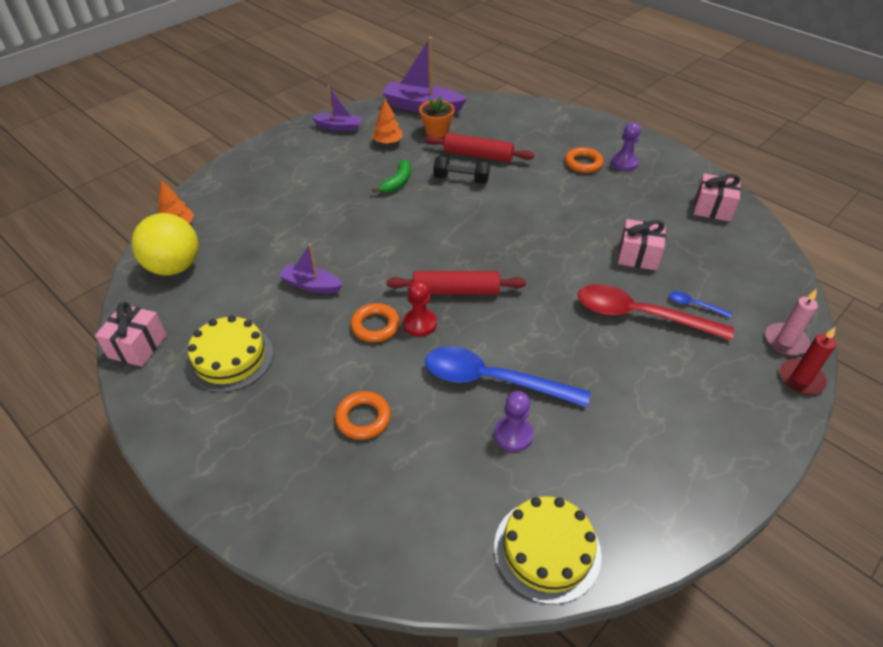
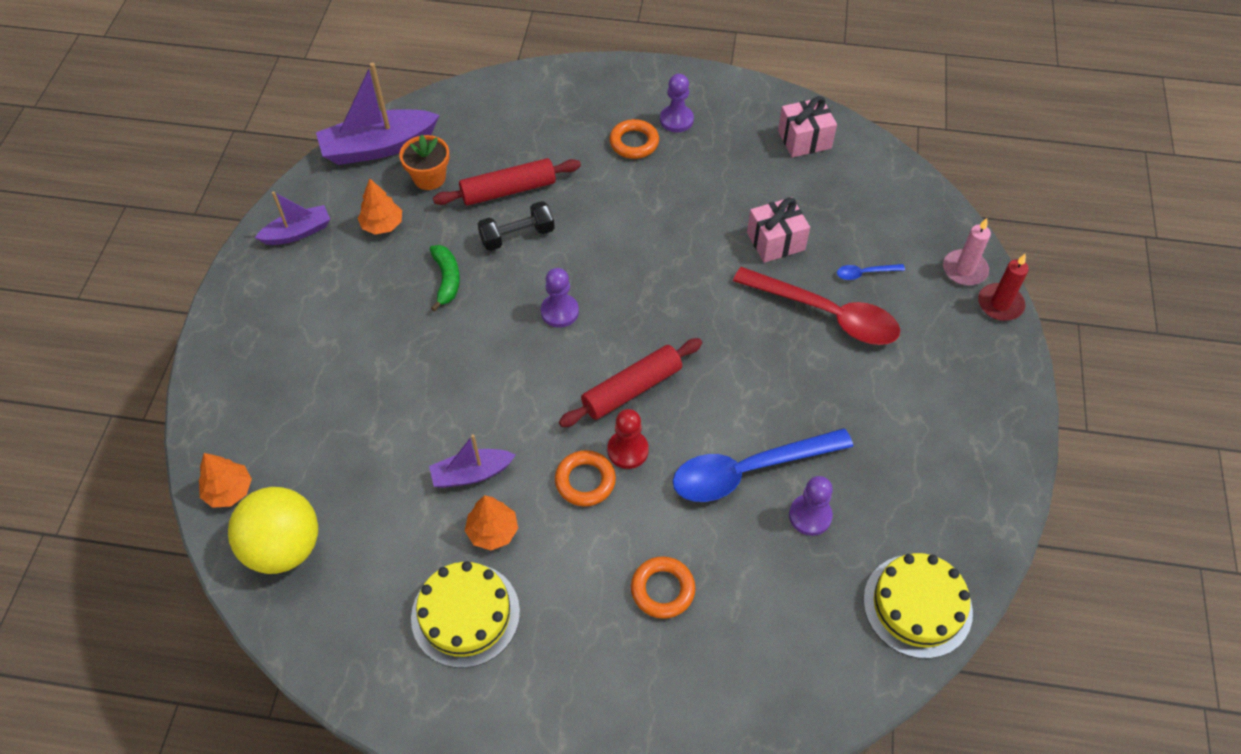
camera: 35 degrees left, 10 degrees up
pink gift [95,302,167,367] -> none
red spoon [578,284,734,341] -> red spoon turned 135 degrees counterclockwise [733,267,900,345]
none -> orange tree [465,495,518,550]
none -> purple pawn [541,268,579,328]

